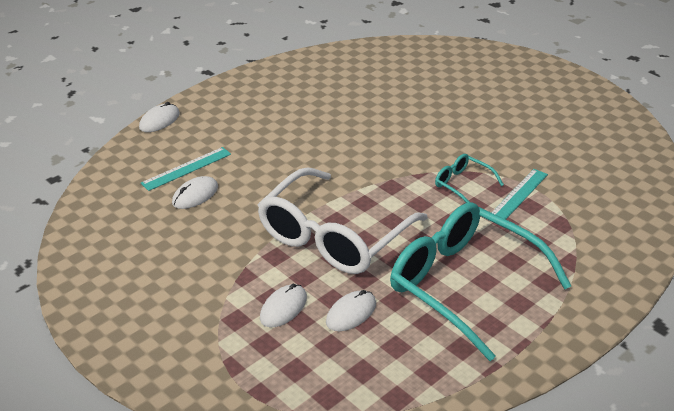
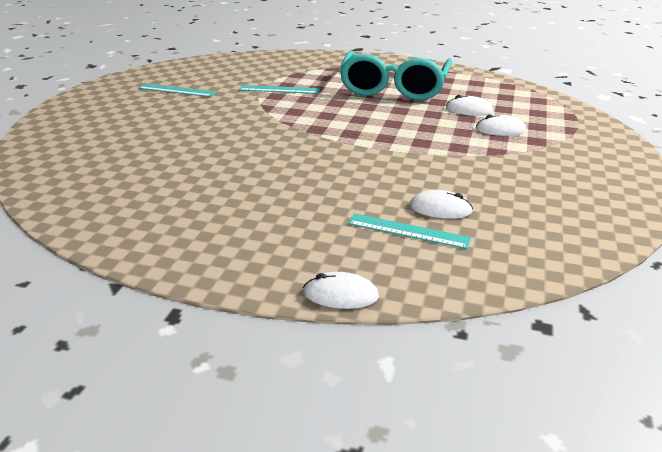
camera: 120 degrees left, 5 degrees down
white glasses [258,167,428,274] -> none
turquoise glasses [435,154,504,203] -> none
none -> turquoise ruler [138,84,216,97]

